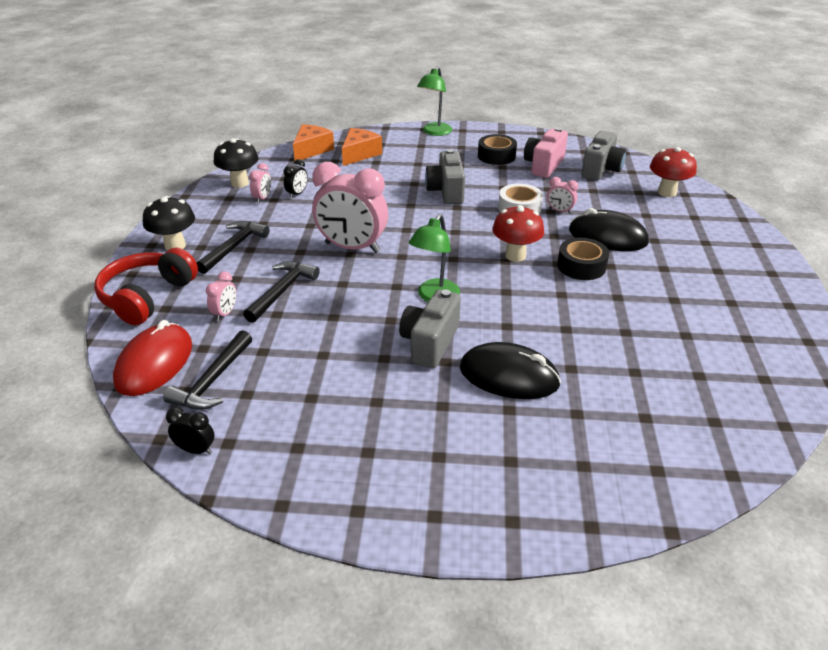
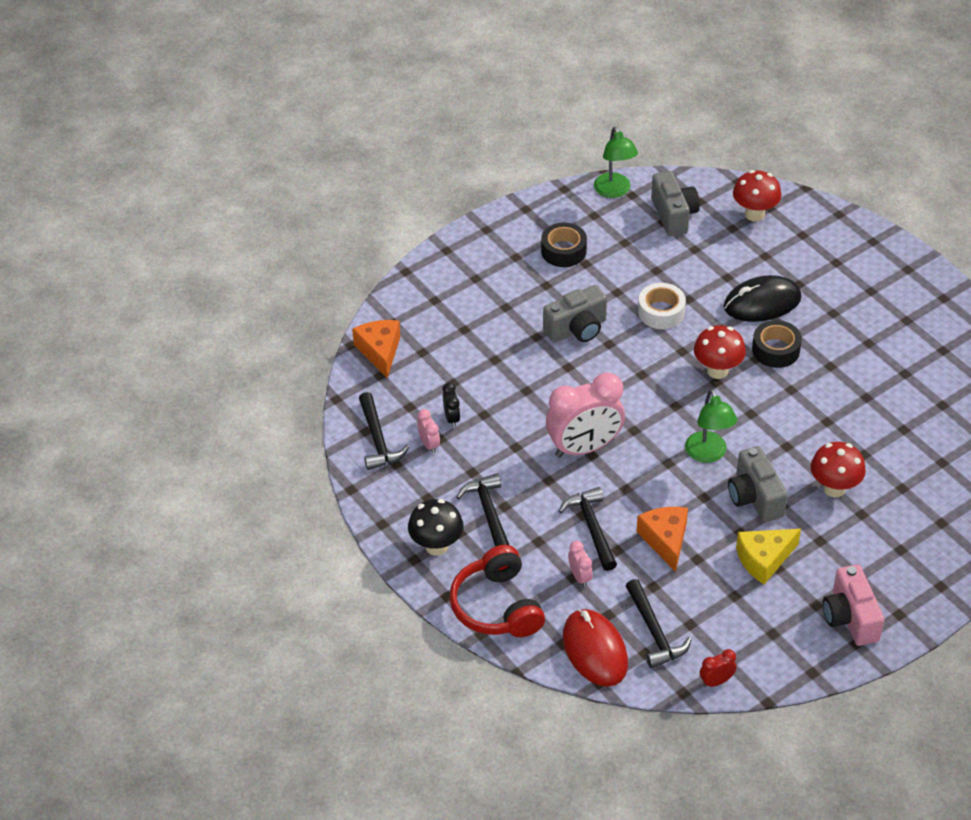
camera: 40 degrees left, 10 degrees up
black clock [166,407,215,455] -> red clock [700,649,736,688]
black mushroom [214,138,259,188] -> black hammer [359,392,409,470]
orange cheese [342,128,382,166] -> orange cheese moved to [637,507,688,572]
green lamp [417,67,452,136] -> green lamp moved to [594,127,638,198]
grey camera [425,149,465,204] -> grey camera turned 75 degrees counterclockwise [543,285,607,343]
black mouse [460,342,561,399] -> red mushroom [811,442,866,497]
pink camera [524,127,568,178] -> pink camera moved to [823,565,884,646]
pink clock [547,177,578,213] -> none
none -> yellow cheese [736,529,801,584]

